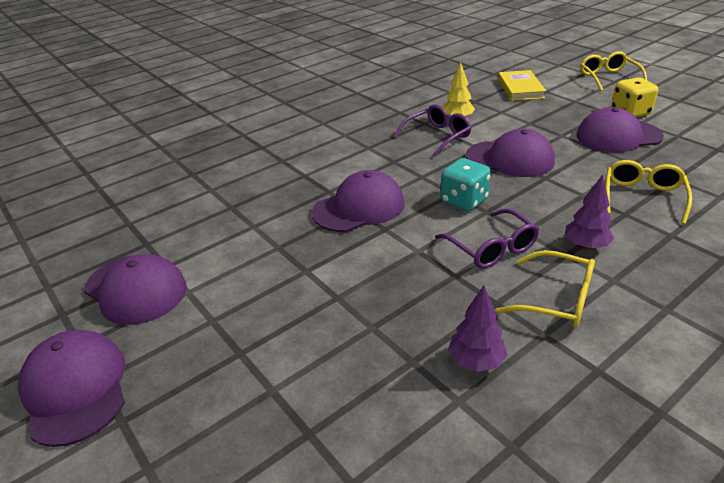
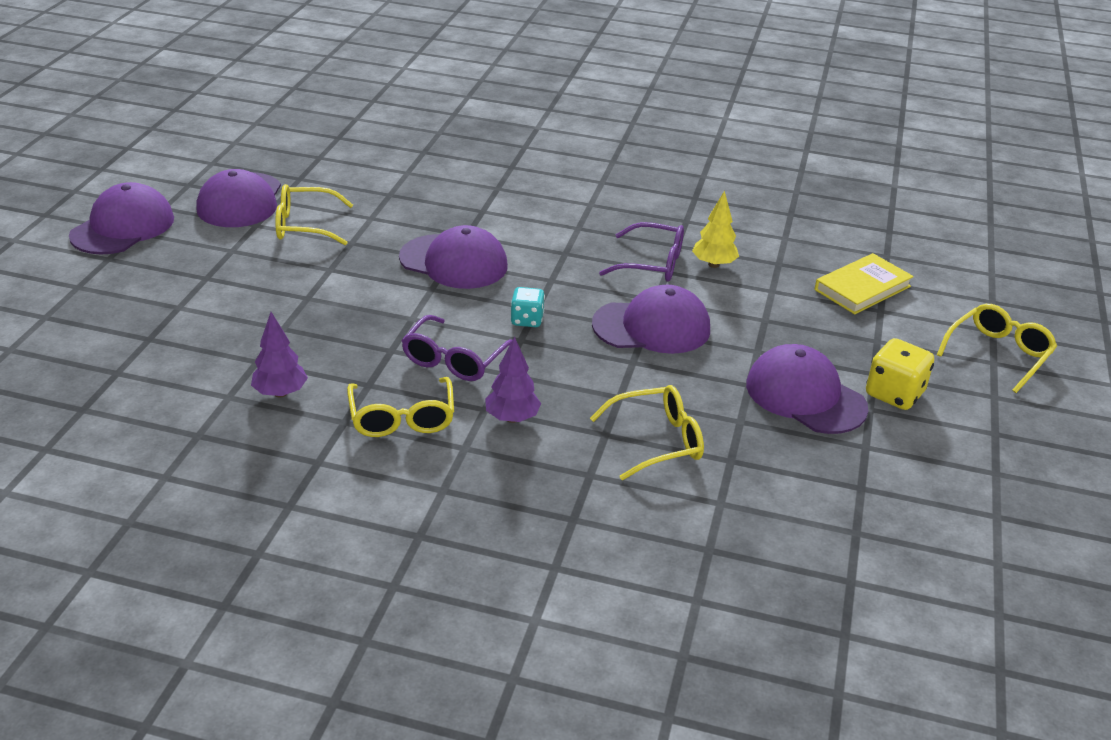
camera: 50 degrees right, 0 degrees up
turquoise dice [440,158,491,211] -> turquoise dice [511,287,545,327], size x0.66
purple cap [466,129,555,177] -> purple cap turned 75 degrees counterclockwise [592,285,710,354]
none -> yellow glasses [275,184,353,245]

